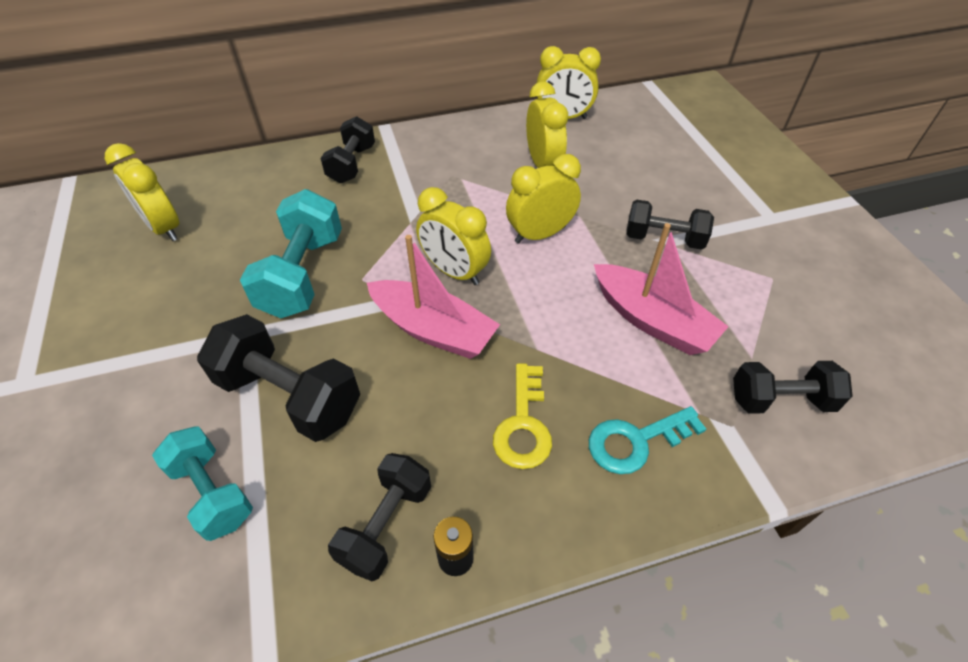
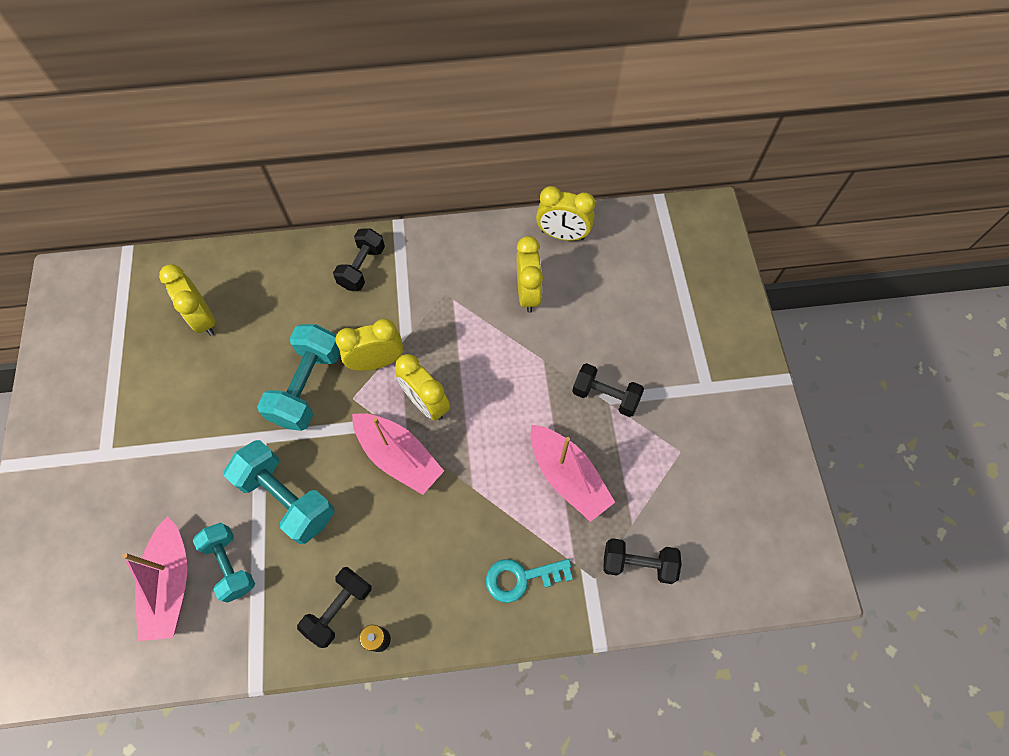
camera: 10 degrees right, 15 degrees up
black dumbbell [197,314,360,442] -> turquoise dumbbell [224,440,334,544]
yellow key [493,363,552,469] -> none
yellow clock [506,154,581,244] -> yellow clock moved to [336,319,403,371]
none -> pink boat [122,516,187,641]

